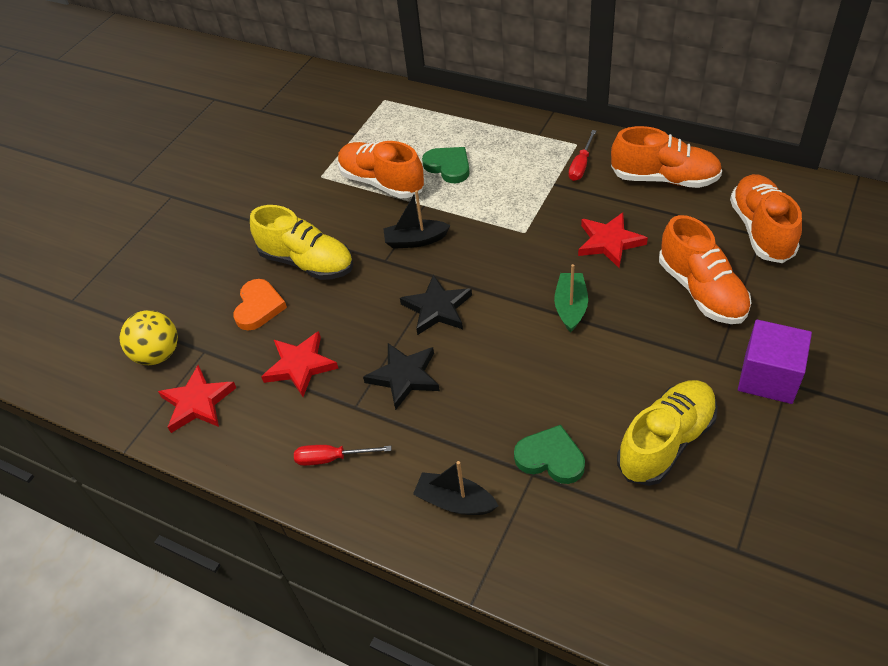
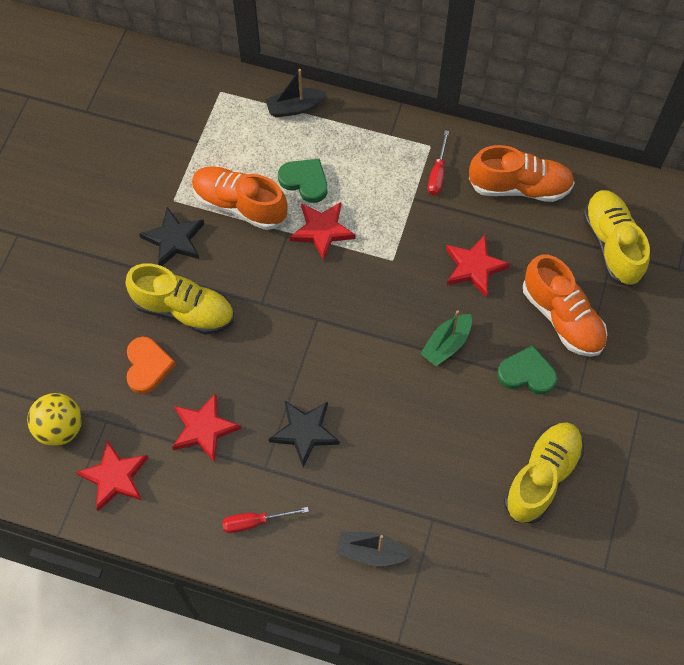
camera: 15 degrees left, 15 degrees up
black boat [383,190,451,249] -> black boat moved to [265,69,326,117]
black star [400,275,472,335] -> black star moved to [139,207,204,266]
green heart [514,425,585,484] -> green heart moved to [497,345,557,395]
green boat [554,264,588,332] -> green boat turned 135 degrees counterclockwise [420,310,472,366]
orange shoe [730,174,802,263] -> yellow shoe [583,190,650,286]
purple cube [738,319,812,404] -> none
none -> red star [290,202,355,261]

